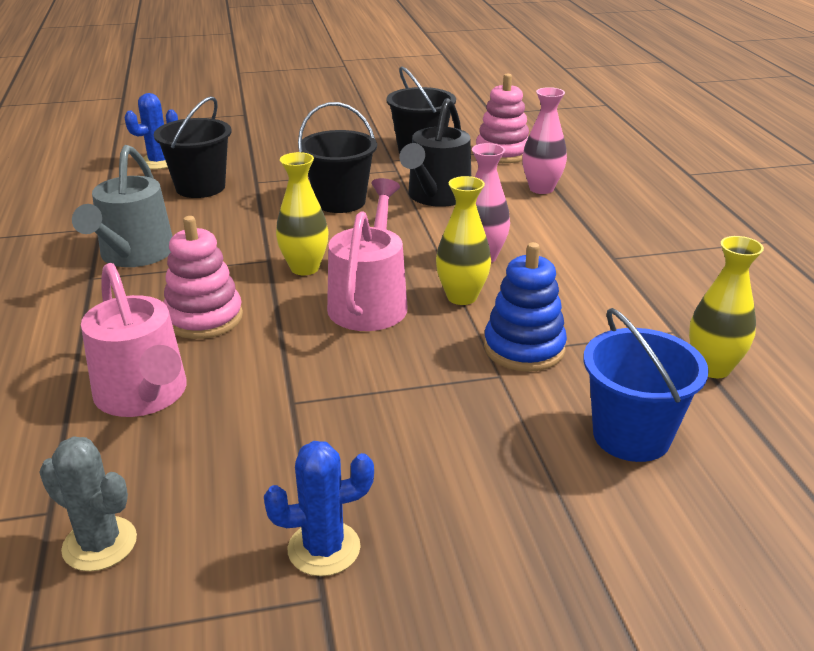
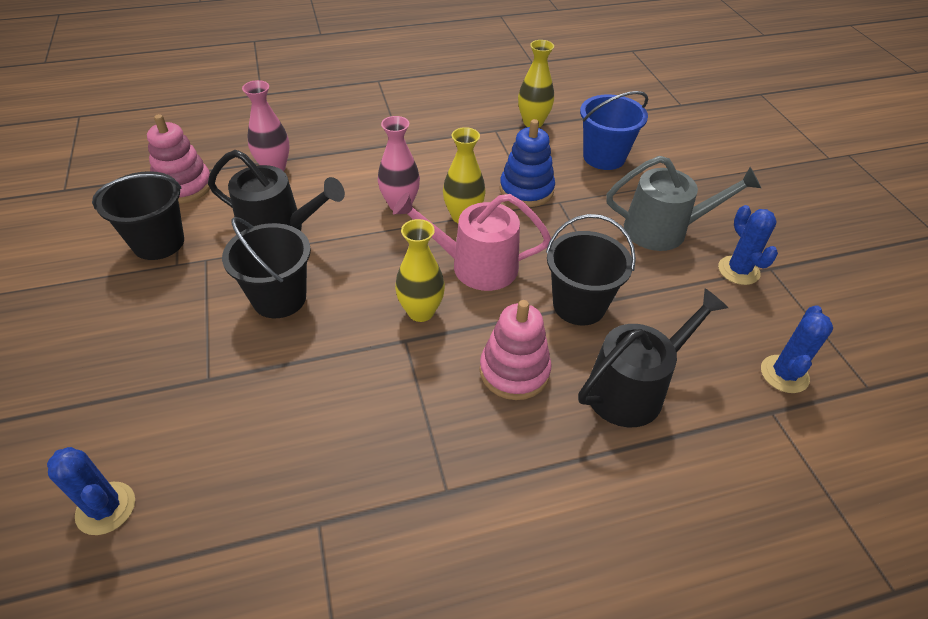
camera: 95 degrees left, 15 degrees up
grey cactus [39,436,137,571] -> blue cactus [761,305,833,393]
grey watering can [72,145,173,267] -> grey watering can moved to [606,156,761,251]
pink watering can [81,263,187,417] -> black watering can [578,288,728,427]
black bucket [154,96,232,198] -> black bucket moved to [546,214,636,325]

